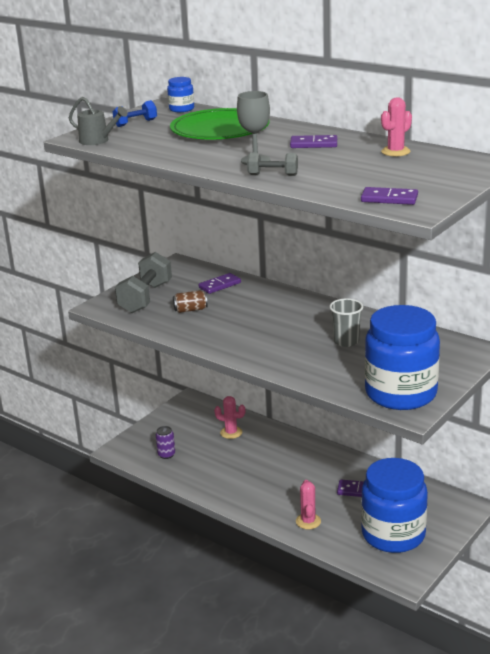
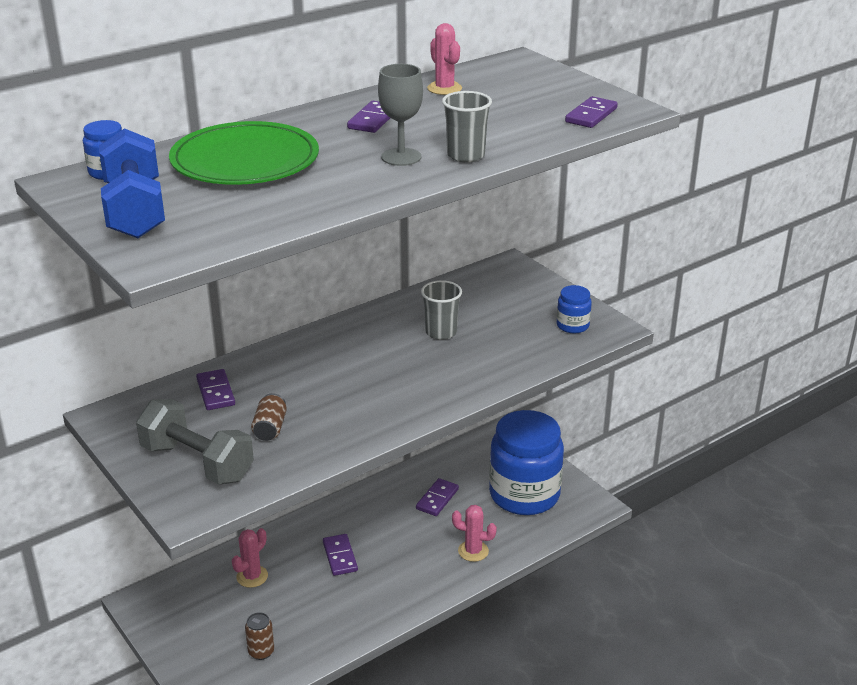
camera: 75 degrees left, 5 degrees up
grey watering can [69,97,128,145] -> none
blue dumbbell [113,100,157,127] -> blue dumbbell [99,128,165,238], size x1.90
purple can [156,426,175,459] -> brown can [245,612,274,660]
grey dumbbell [247,153,298,176] -> grey cup [442,91,492,162]
blue jar [365,305,440,410] -> blue jar [557,285,592,333], size x0.42
none -> purple domino [323,534,358,576]

